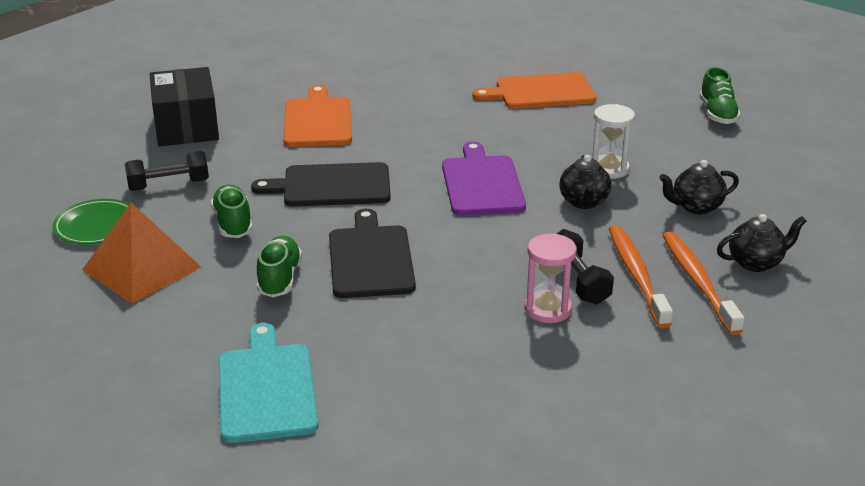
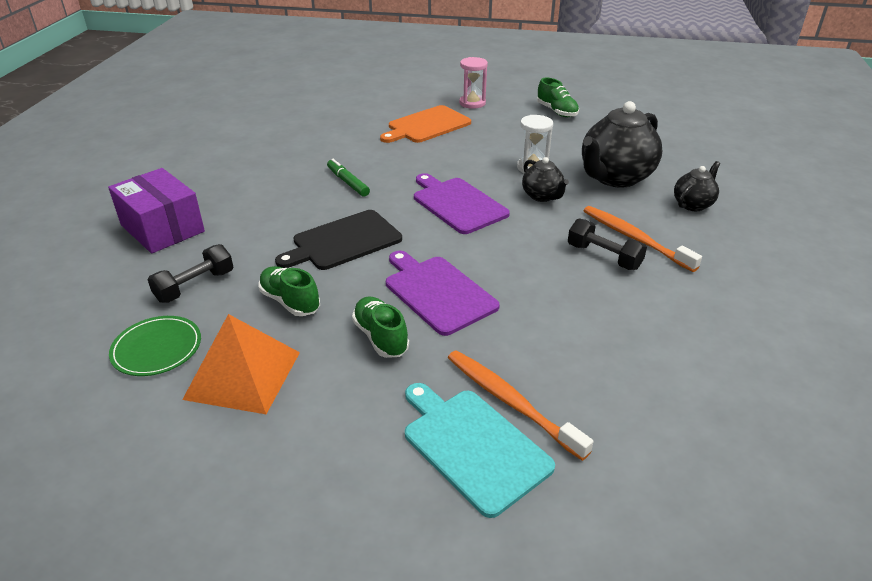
camera: 30 degrees left, 5 degrees up
black box [150,67,219,146] -> purple box [108,168,205,253]
orange cutting board [284,85,352,147] -> none
black cutting board [329,209,416,298] -> purple cutting board [386,251,500,336]
pink hourglass [524,233,577,323] -> pink hourglass moved to [459,57,488,109]
black teapot [659,160,739,215] -> black teapot [582,101,662,188], size x1.93
orange toothbrush [663,232,745,335] -> orange toothbrush moved to [448,350,593,461]
none -> green marker [327,159,370,197]

